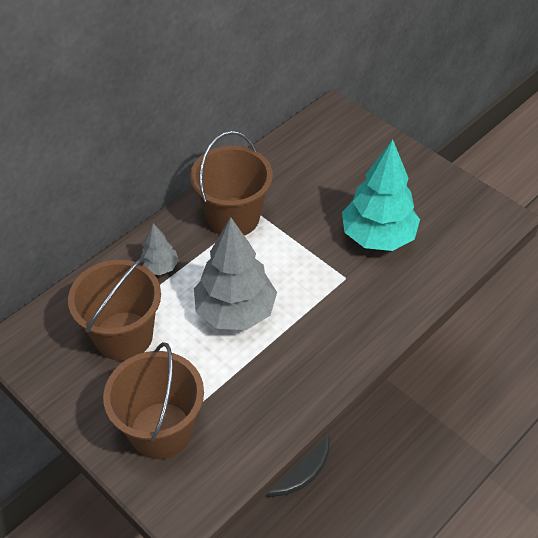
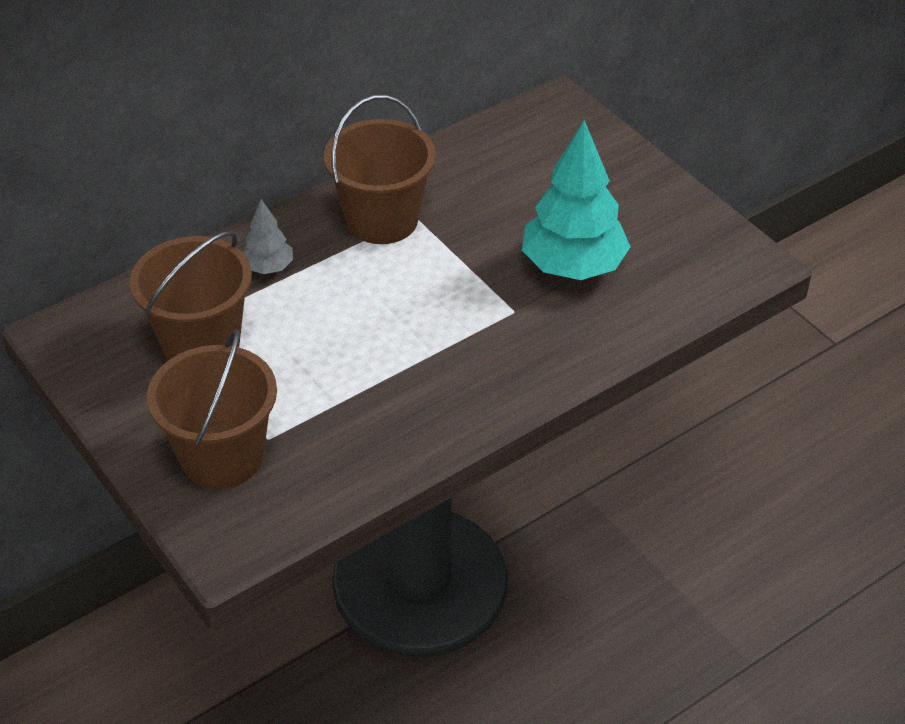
camera: 10 degrees right, 5 degrees down
grey tree [194,217,277,330] -> none

